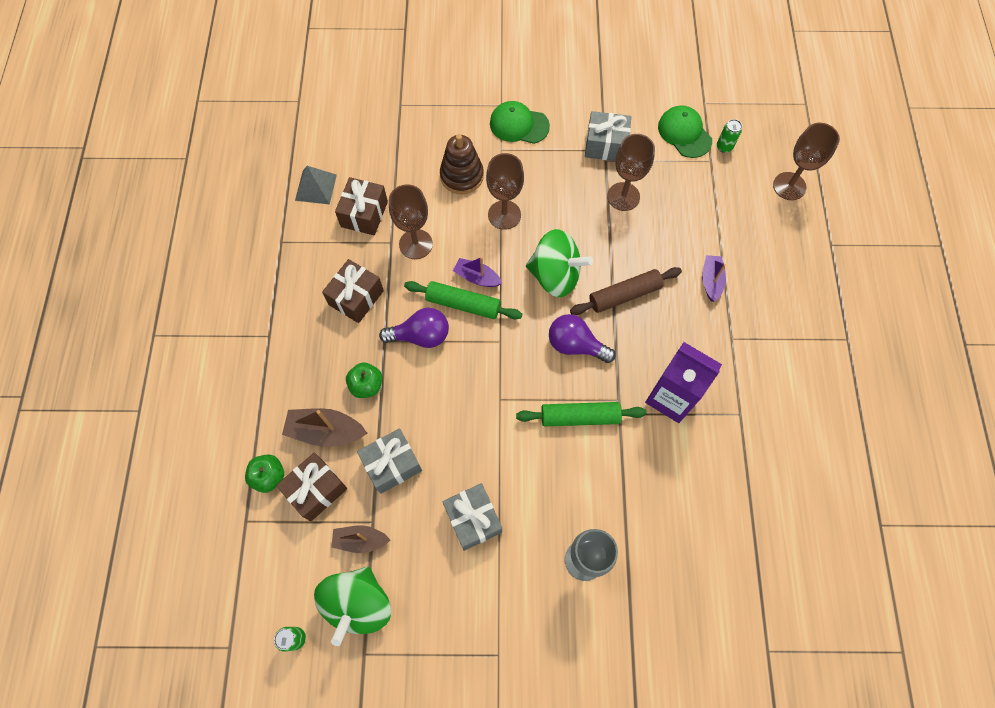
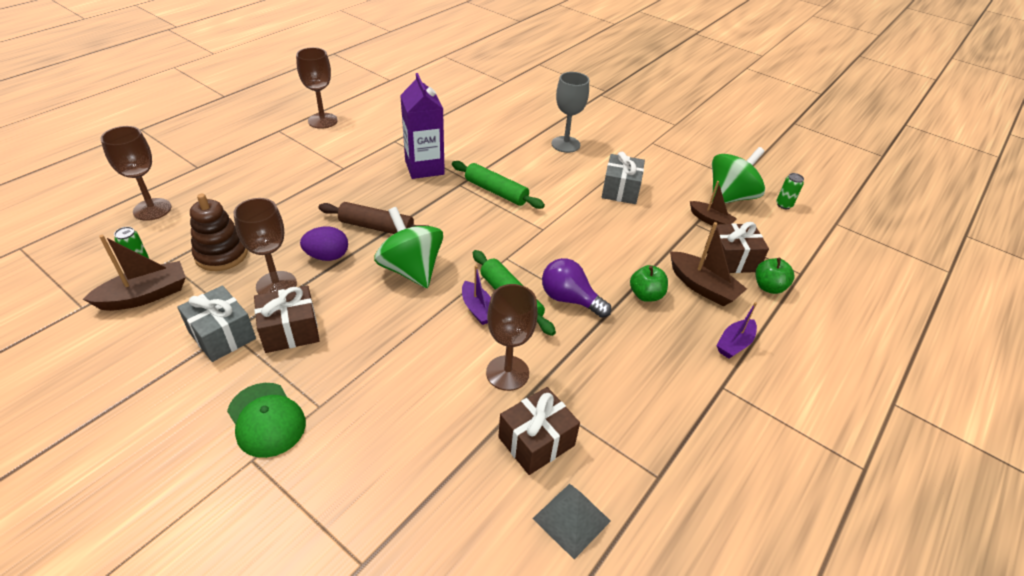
camera: 145 degrees left, 25 degrees down
brown gift [322,259,384,323] -> brown gift moved to [254,286,320,353]
grey gift [357,428,422,494] -> none
brown stacking toy [440,134,484,194] -> brown stacking toy moved to [190,194,248,271]
brown goblet [486,153,524,230] -> brown goblet moved to [296,47,338,129]
purple light bulb [549,314,616,363] -> none
green cap [658,106,712,158] -> brown boat [83,235,186,311]
purple boat [702,255,726,302] -> purple boat moved to [716,302,757,359]
none -> purple egg [300,226,348,261]

